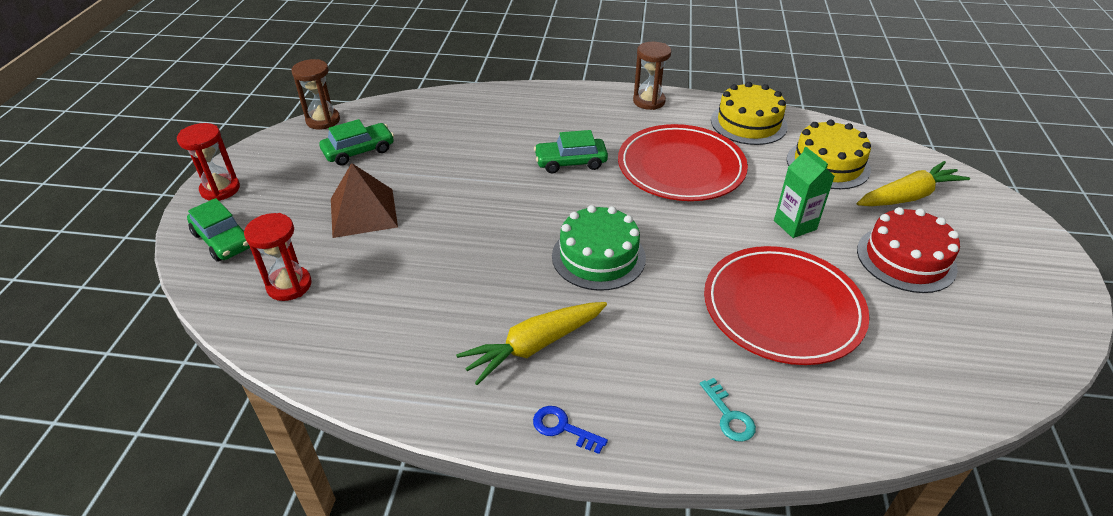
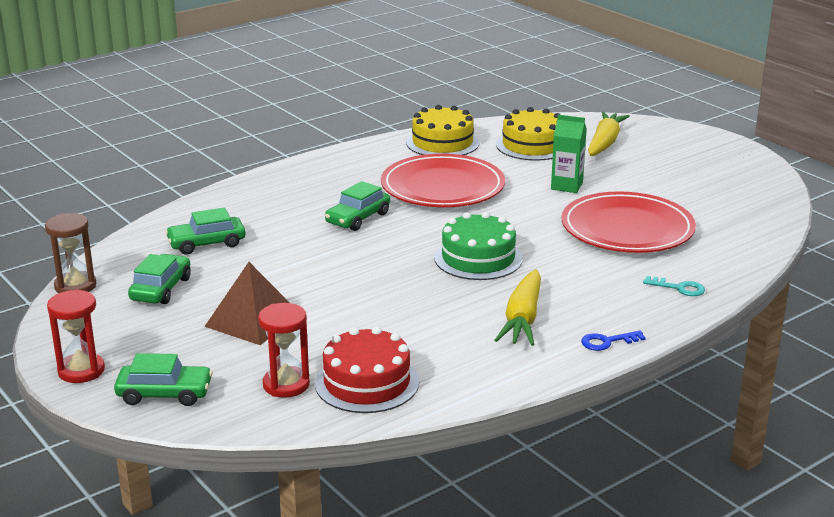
camera: 45 degrees left, 15 degrees down
brown hourglass [633,42,671,110] -> none
red cake [857,207,960,293] -> red cake moved to [315,327,419,413]
none -> green car [165,208,245,255]

